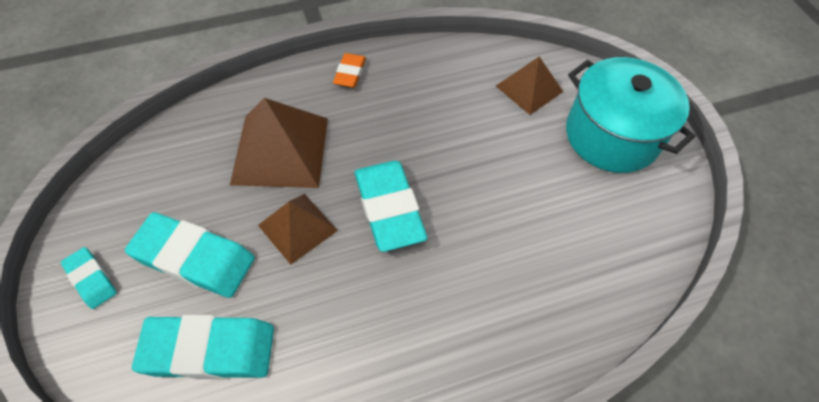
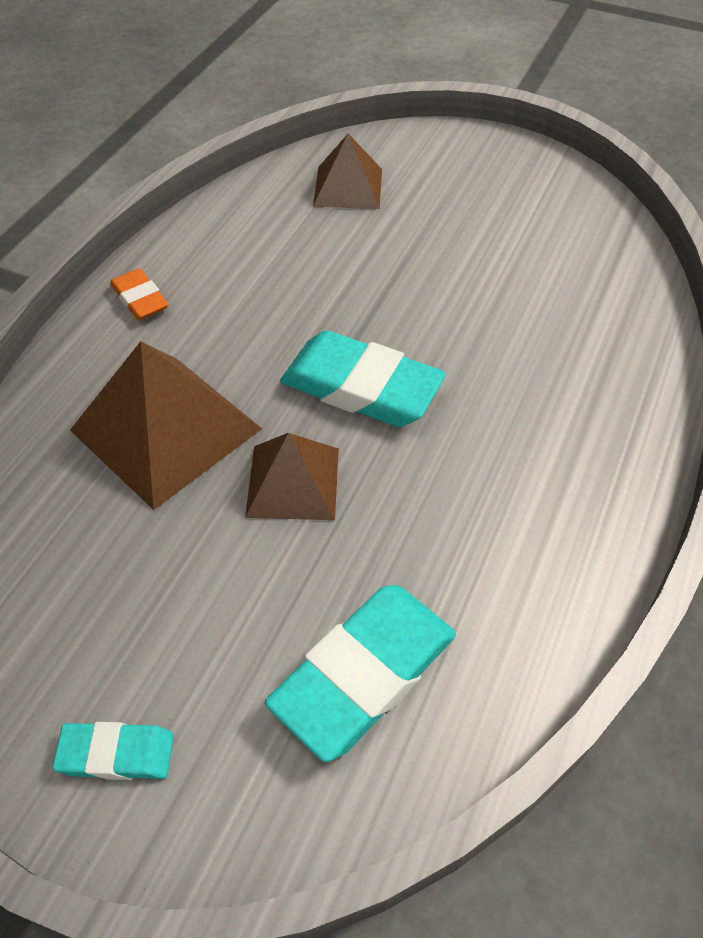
camera: 45 degrees left, 5 degrees down
turquoise eraser [125,212,255,298] -> none
turquoise pot [566,57,695,173] -> none

